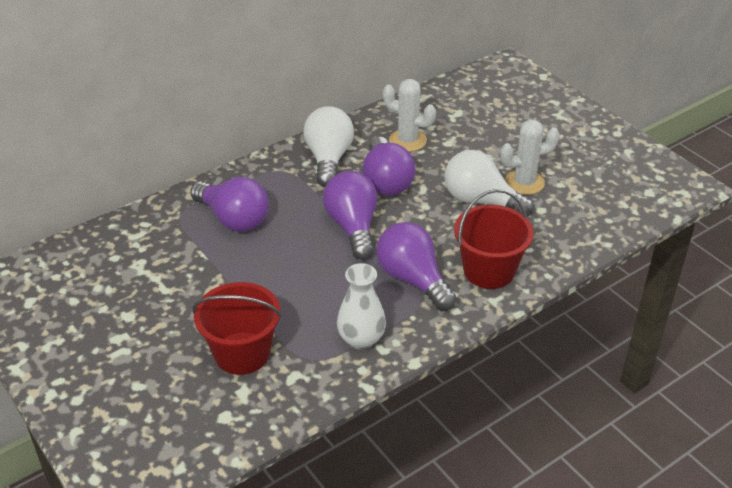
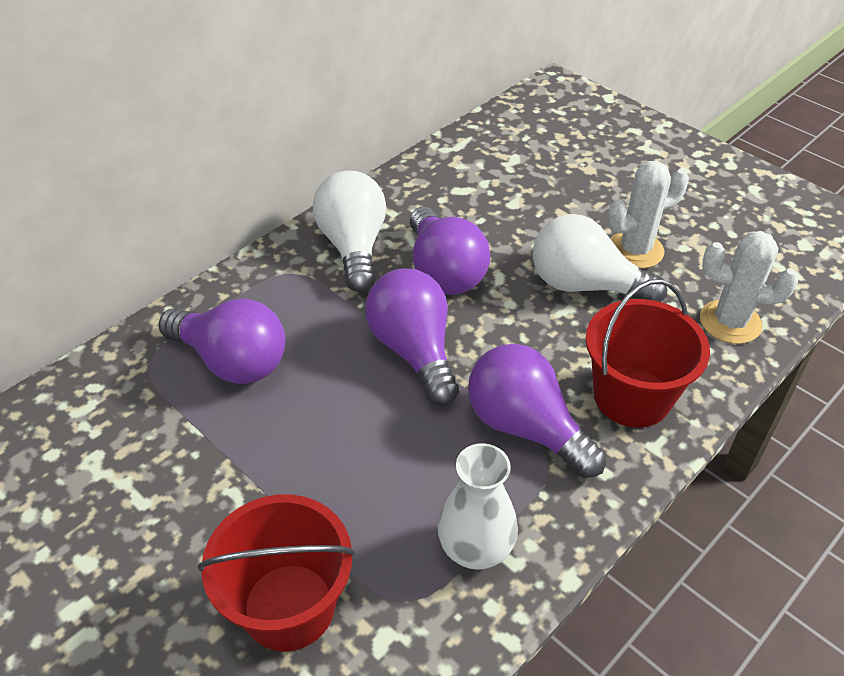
camera: 10 degrees left, 5 degrees up
white cactus [383,79,436,152] -> white cactus moved to [700,231,798,344]

